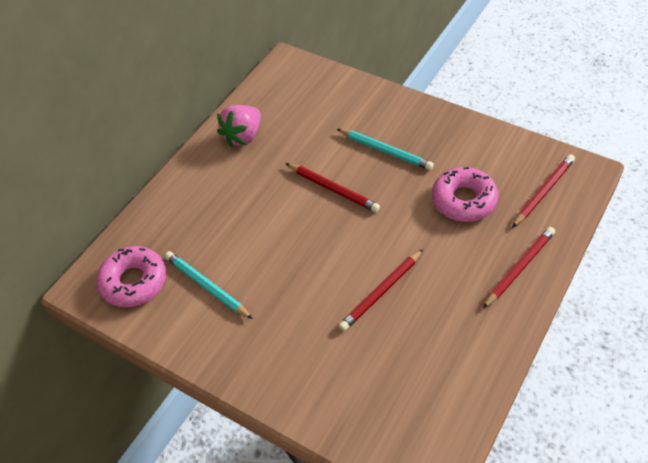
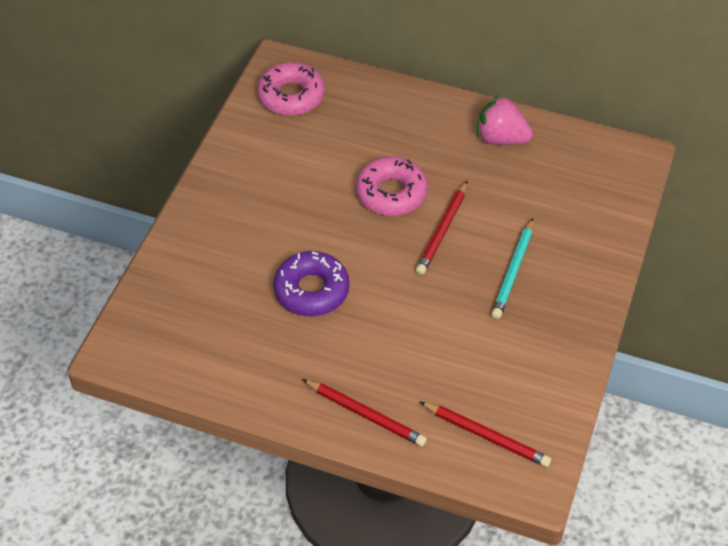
camera: 75 degrees right, 0 degrees up
turquoise pencil [165,251,253,319] -> none
red pencil [339,249,423,331] -> purple donut [273,251,350,316]
pink donut [432,167,499,222] -> pink donut moved to [356,157,428,216]

